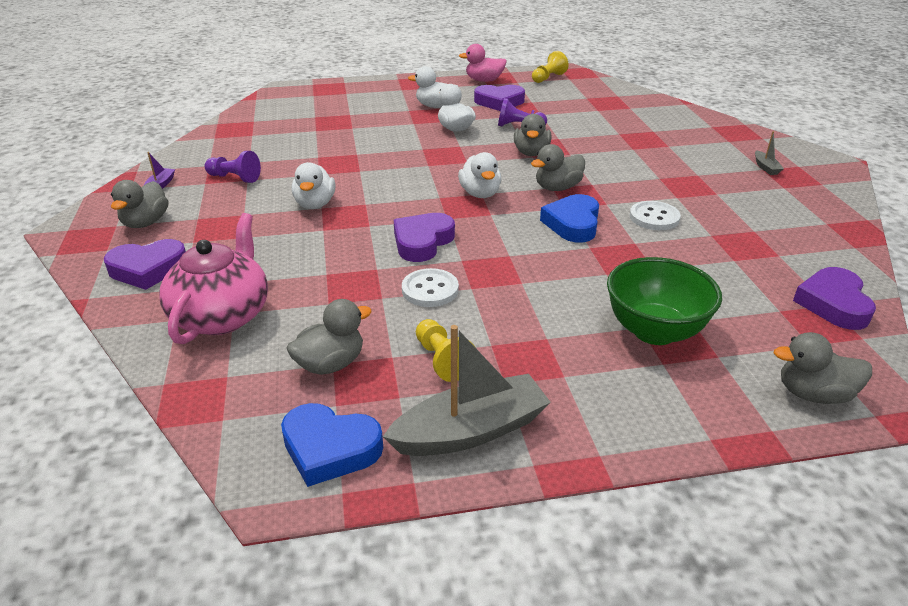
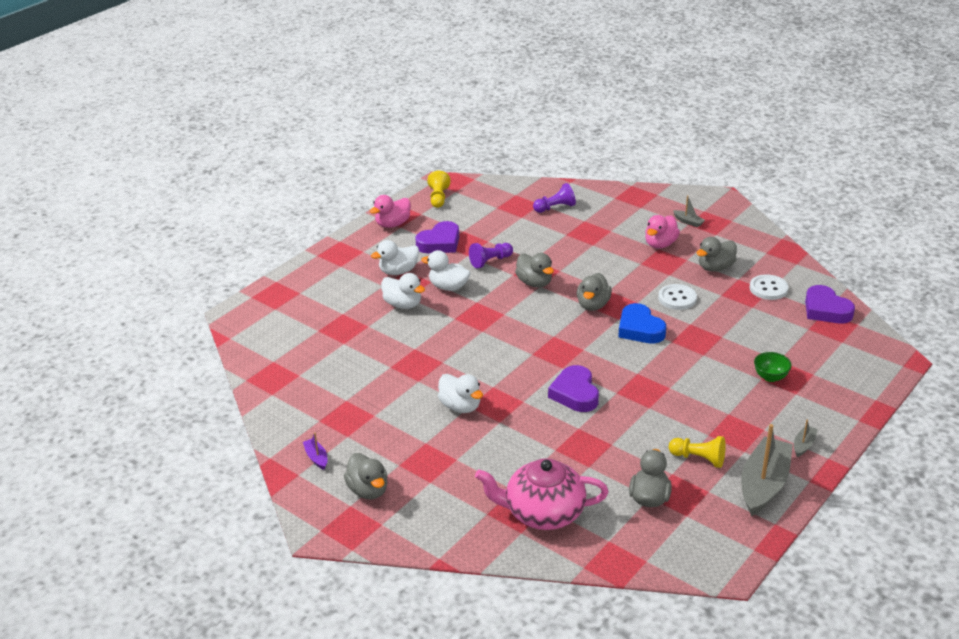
camera: 40 degrees left, 0 degrees up
purple heart [104,239,186,290] -> none
pink teapot [159,213,268,344] -> pink teapot turned 60 degrees counterclockwise [475,458,608,530]
purple pawn [205,151,261,183] -> purple pawn moved to [533,183,576,213]
blue heart [281,403,383,487] -> none
white button [402,268,459,307] -> white button moved to [750,274,788,300]
white duck [458,152,501,198] -> white duck moved to [381,273,425,309]
green bowl [607,257,722,345] -> green bowl [754,352,792,382], size x0.50
grey duck [774,332,872,404] -> grey duck moved to [696,237,737,272]
none -> pink duck [645,215,680,248]
none -> grey boat [794,419,818,457]

